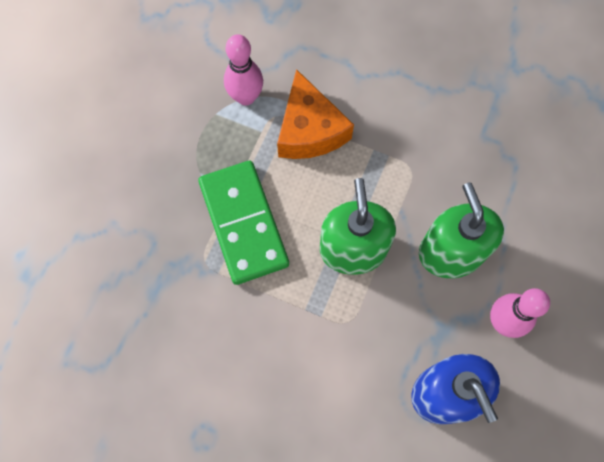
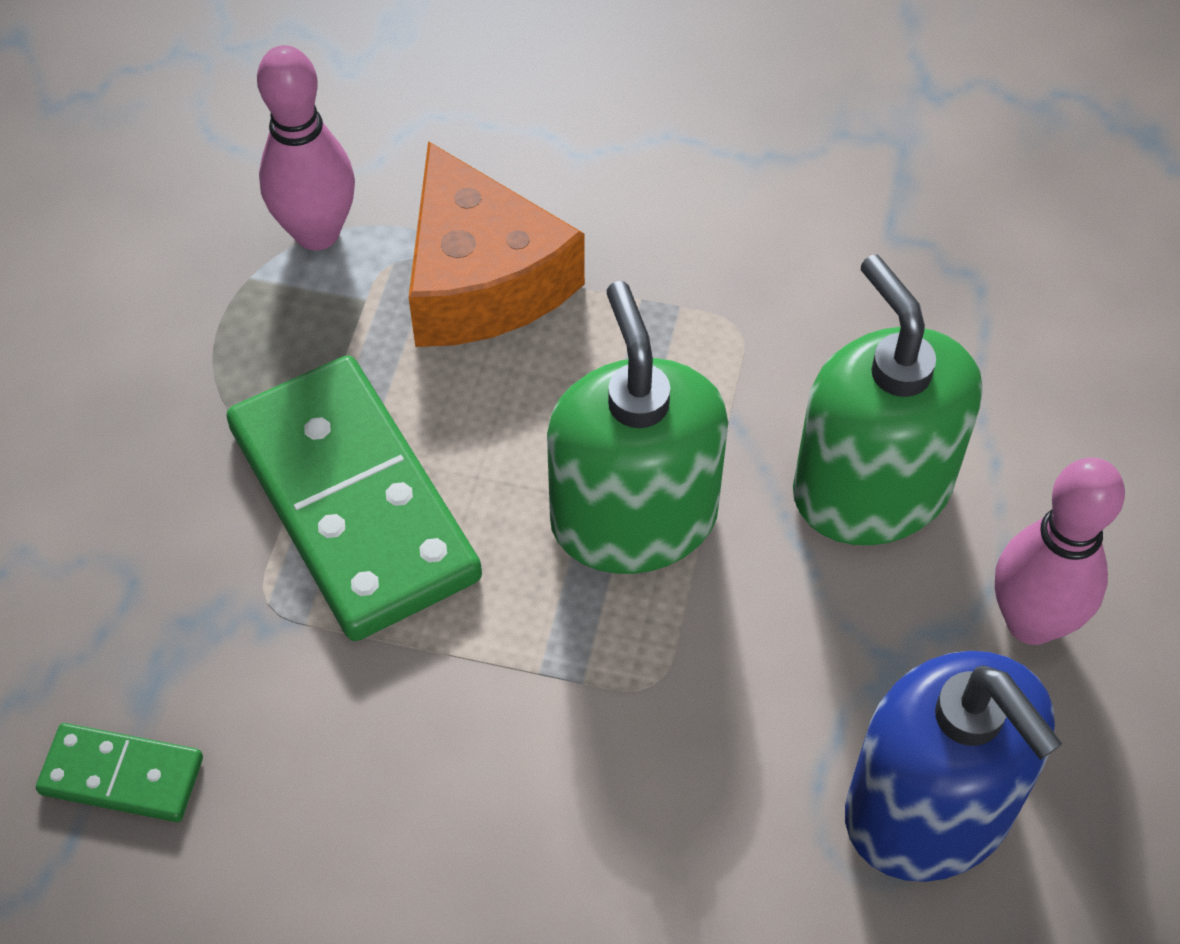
camera: 10 degrees left, 15 degrees down
none -> green domino [36,723,203,822]

